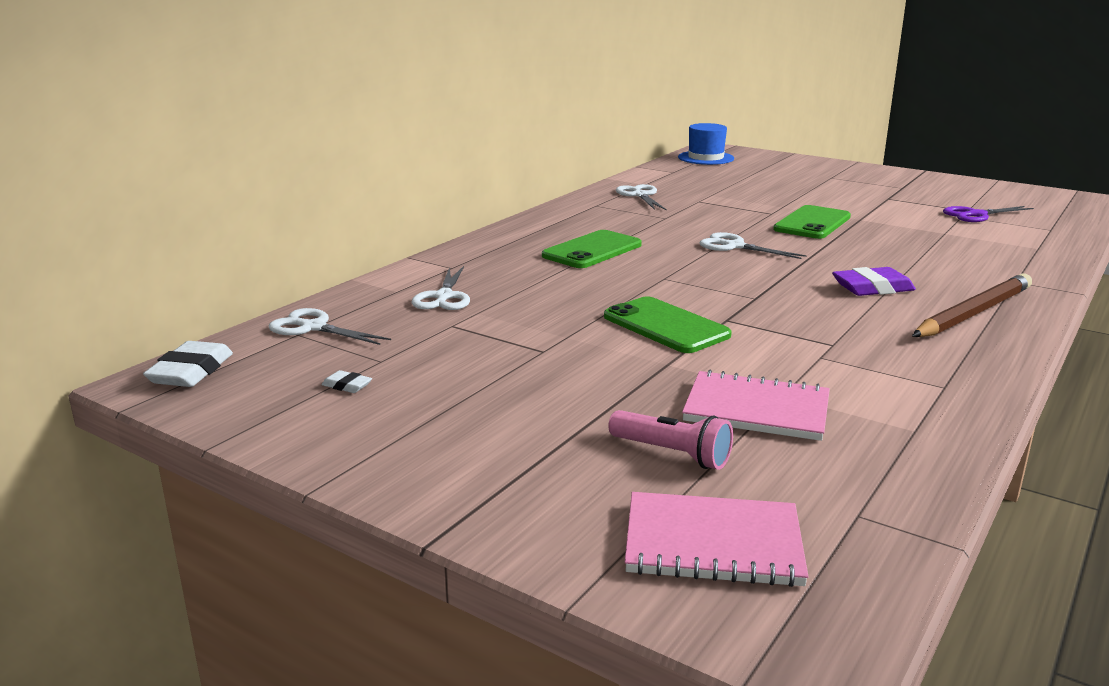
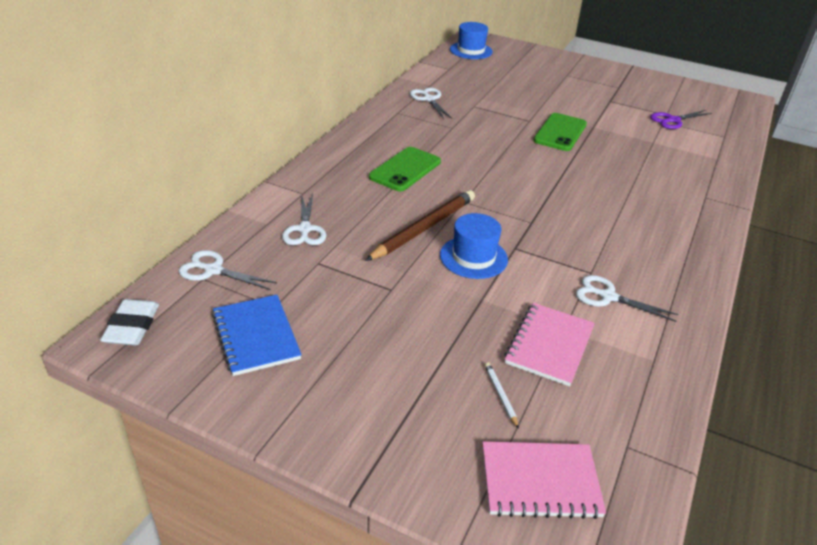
camera: 10 degrees left, 15 degrees up
white eraser [321,370,372,393] -> blue notebook [212,295,302,376]
green phone [604,296,732,353] -> blue hat [440,213,508,279]
pink flashlight [608,410,733,470] -> white pencil [485,362,519,429]
pink notebook [682,369,830,441] -> pink notebook turned 75 degrees counterclockwise [504,303,595,386]
white scissors [700,232,807,259] -> white scissors moved to [576,275,679,322]
purple eraser [832,267,916,296] -> none
brown pencil [912,274,1032,337] -> brown pencil moved to [365,190,475,261]

